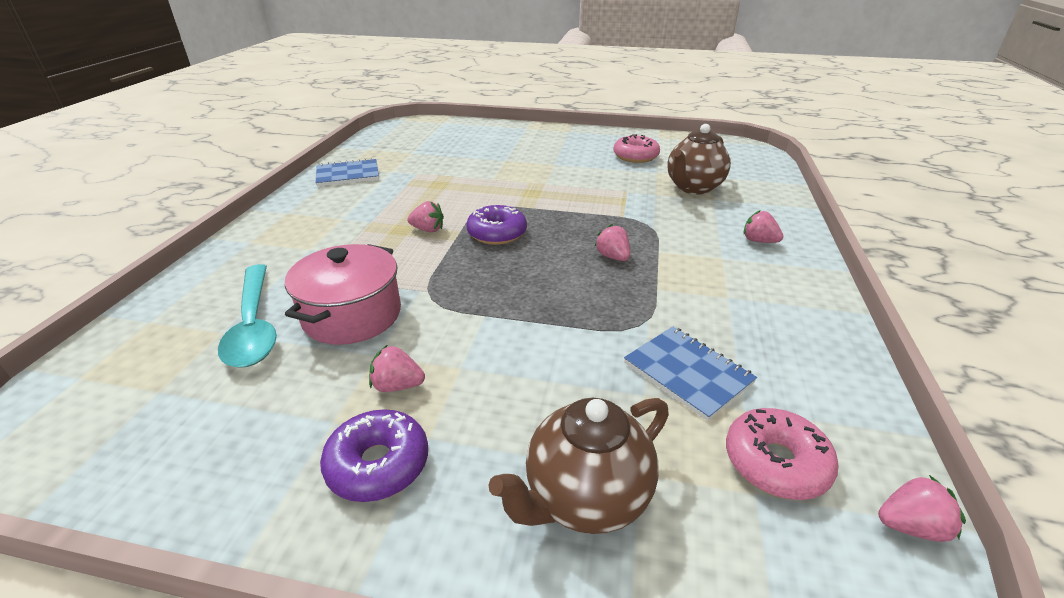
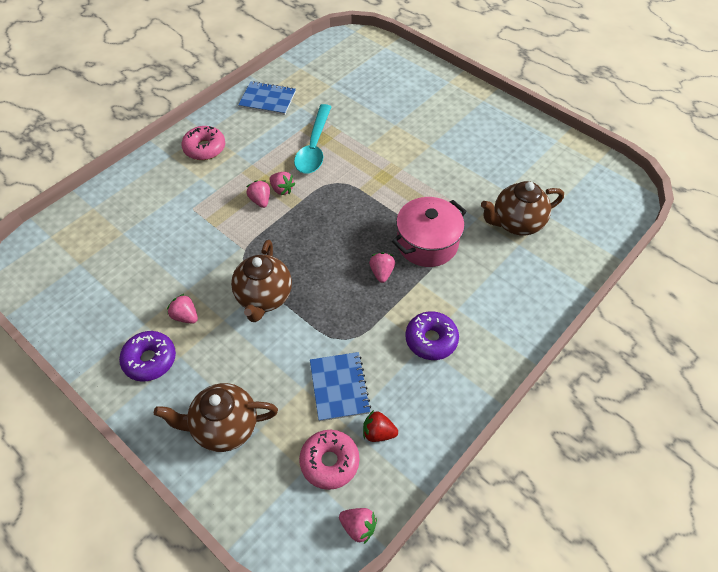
camera: 30 degrees right, 20 degrees up
turquoise spoon [218,264,277,368] -> turquoise spoon moved to [294,104,331,174]
pink pot [285,244,401,345] -> pink pot moved to [392,197,467,267]
purple donut [466,205,527,245] -> purple donut moved to [405,311,459,360]
pink donut [613,134,660,163] -> pink donut moved to [181,126,225,160]
pink strawberry [744,210,783,243] -> pink strawberry moved to [246,180,270,208]
none -> brown teapot [231,240,292,322]
none -> red strawberry [363,410,398,442]

